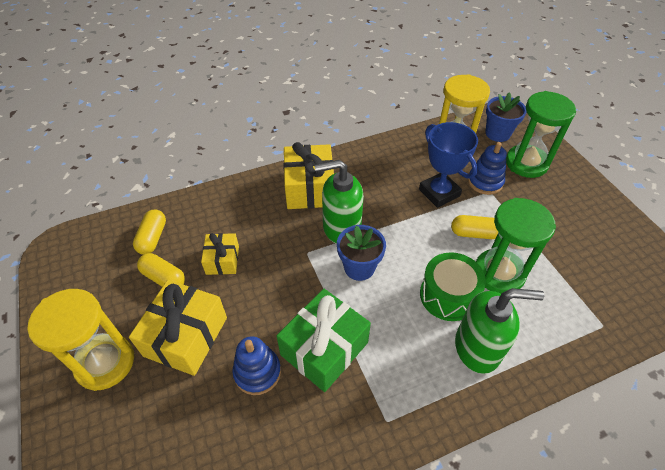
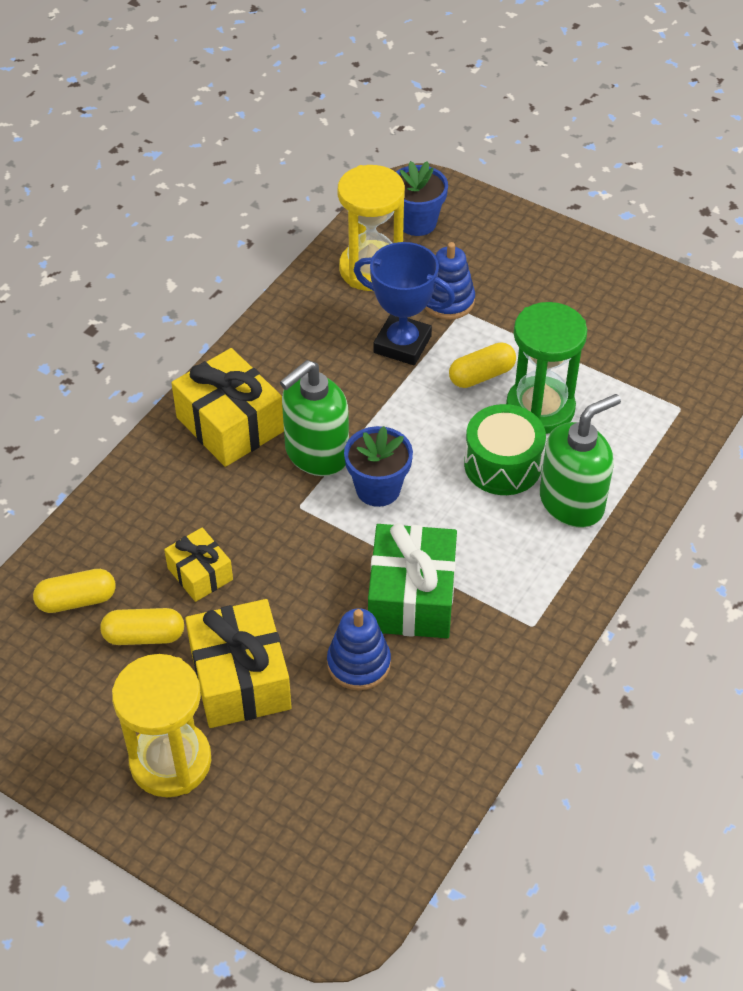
camera: 35 degrees left, 0 degrees up
yellow capsule [133,209,166,255] -> yellow capsule turned 75 degrees counterclockwise [33,569,116,613]
green hourglass [506,91,576,178] -> none

